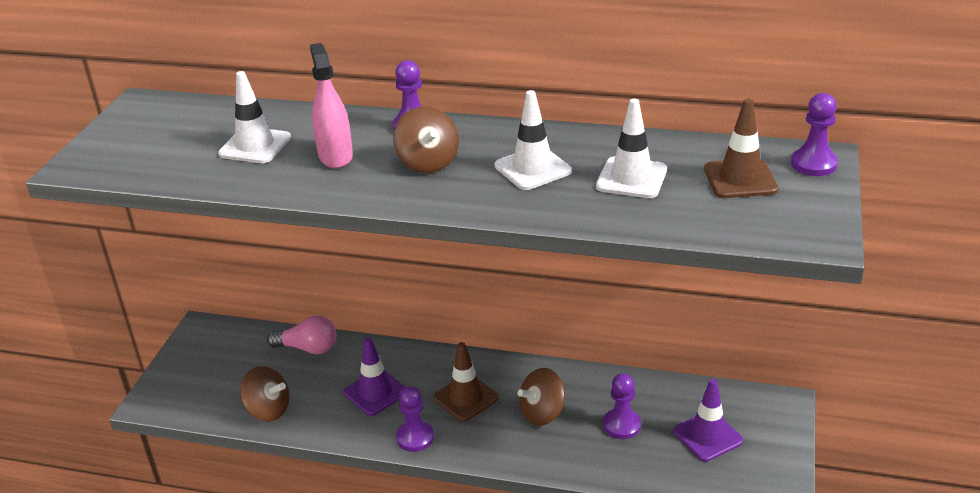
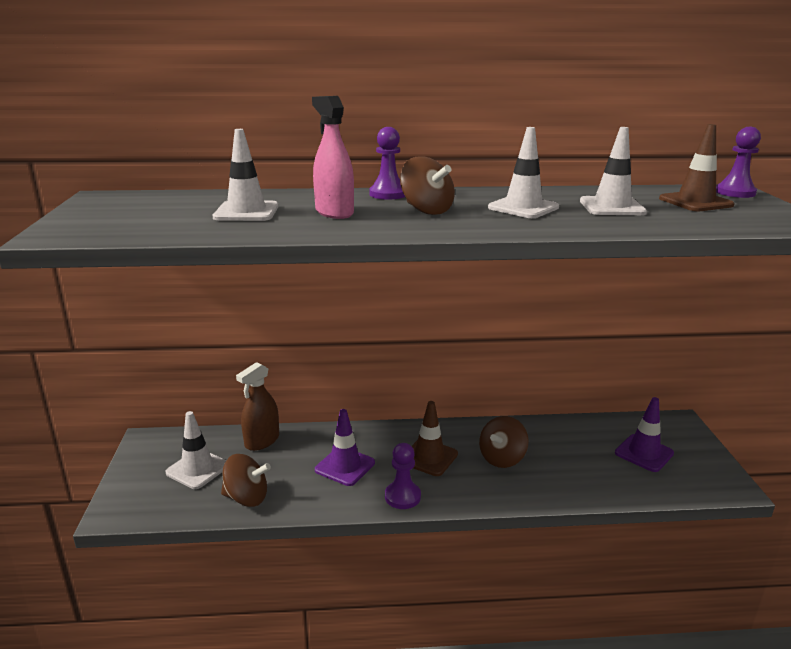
camera: 20 degrees left, 10 degrees down
pink light bulb [267,315,336,354] -> brown spray bottle [236,362,279,451]
purple pawn [603,373,641,439] -> none
none -> white traffic cone [165,411,226,489]

